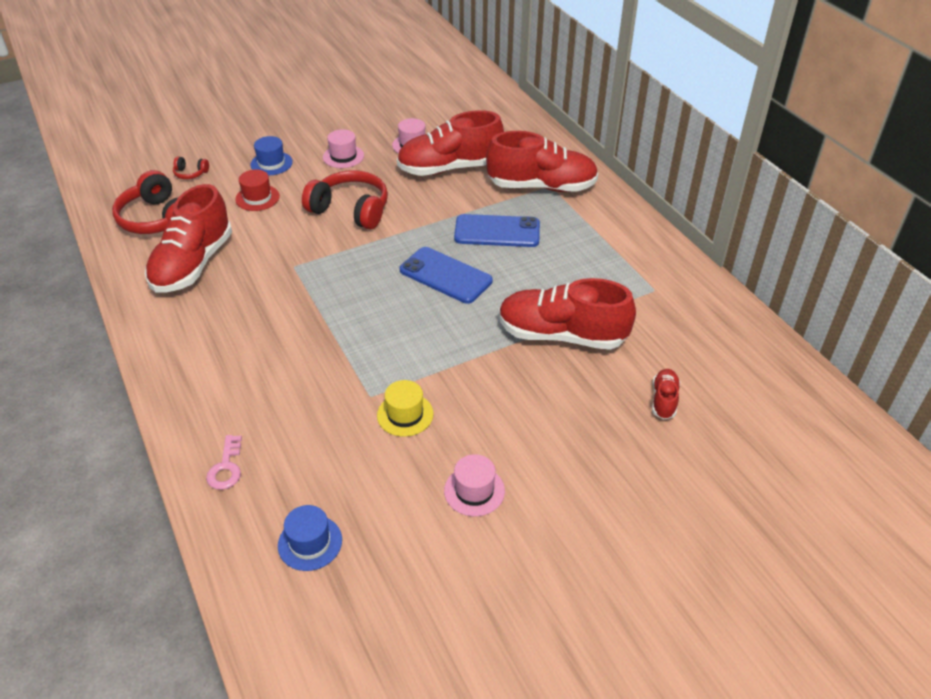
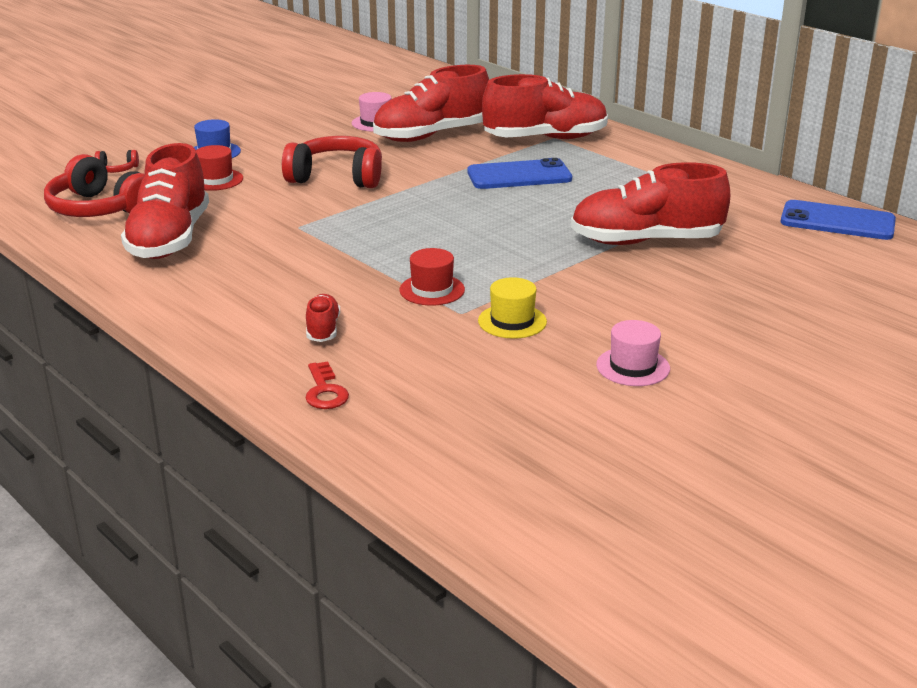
camera: 15 degrees left, 15 degrees down
pink key [206,435,242,490] -> red key [306,361,349,409]
blue hat [278,505,342,571] -> none
pink hat [323,129,364,168] -> none
blue phone [400,247,493,304] -> blue phone moved to [780,200,896,240]
red shoe [652,369,680,420] -> red shoe moved to [306,294,340,342]
none -> red hat [399,248,465,305]

